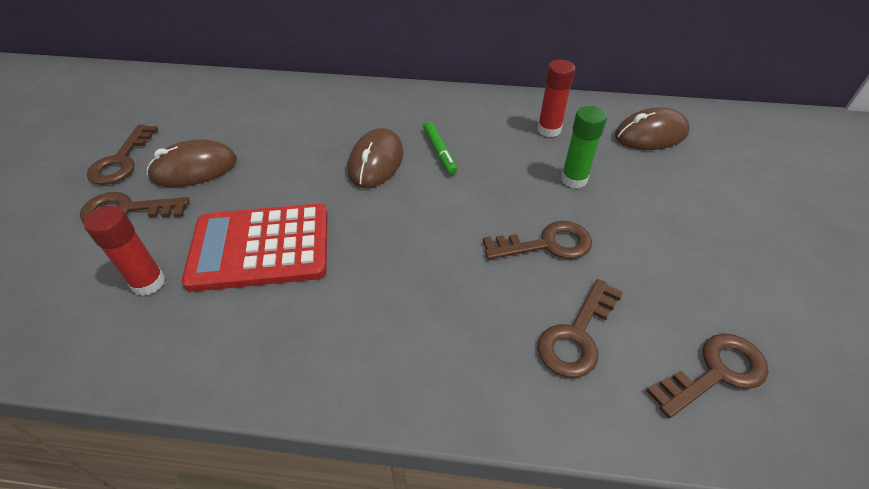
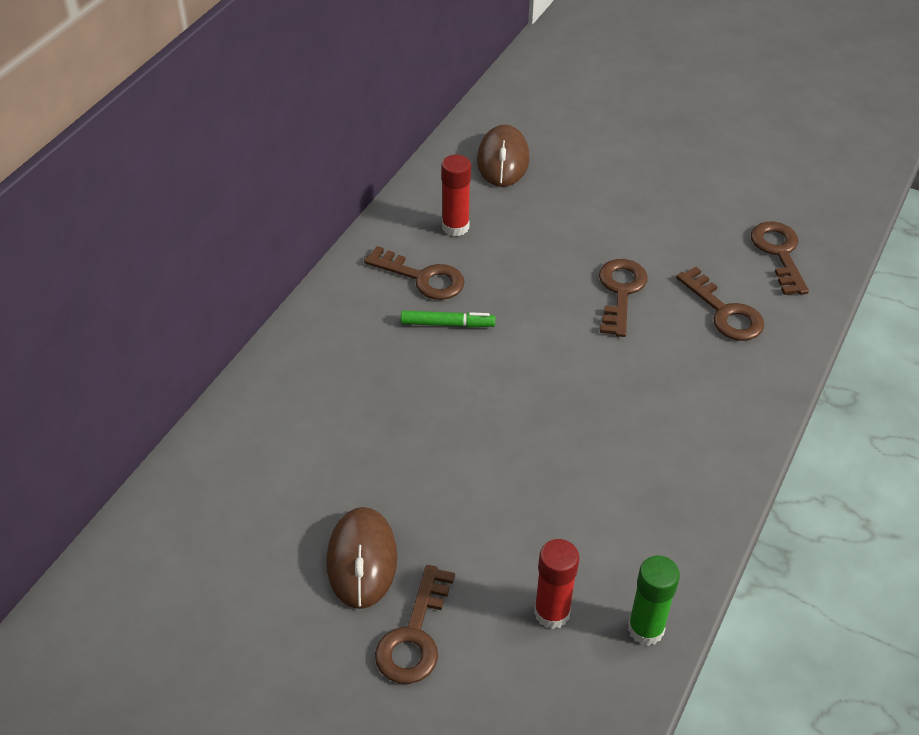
camera: 70 degrees left, 0 degrees up
brown key [87,125,158,185] -> brown key moved to [364,246,465,300]
red calculator [182,204,328,292] -> none
brown mouse [348,128,404,188] -> none
green glue stick [561,106,607,189] -> green glue stick moved to [628,555,680,646]

